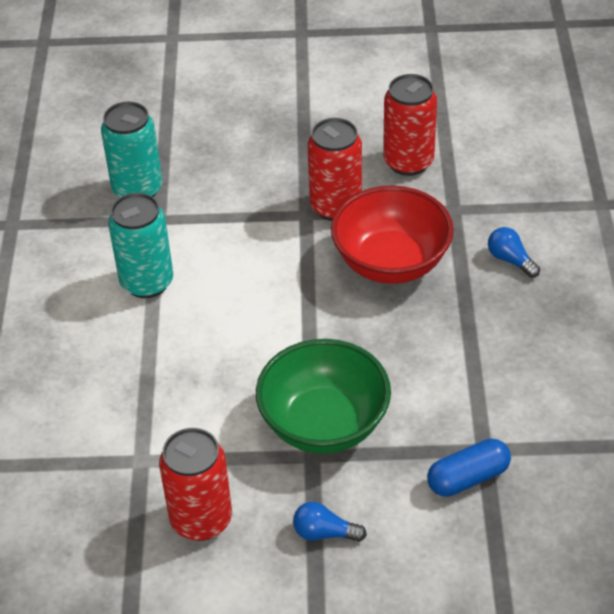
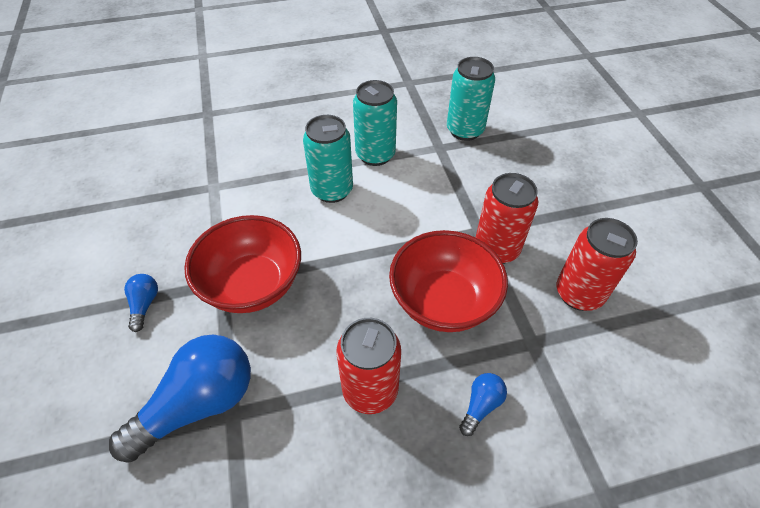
camera: 75 degrees right, 5 degrees up
red can [159,428,232,541] -> red can moved to [336,318,401,414]
green bowl [256,339,391,454] -> red bowl [184,215,301,313]
blue capsule [427,439,511,497] -> blue light bulb [109,334,251,463]
none -> turquoise can [303,115,353,203]

